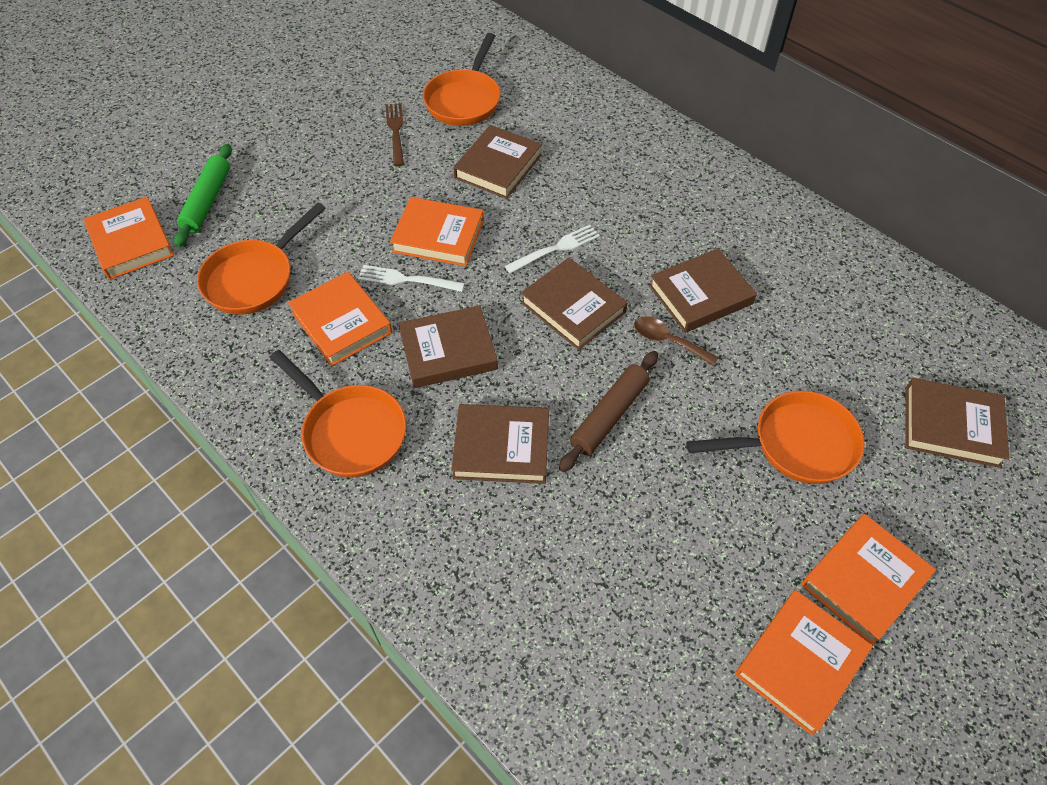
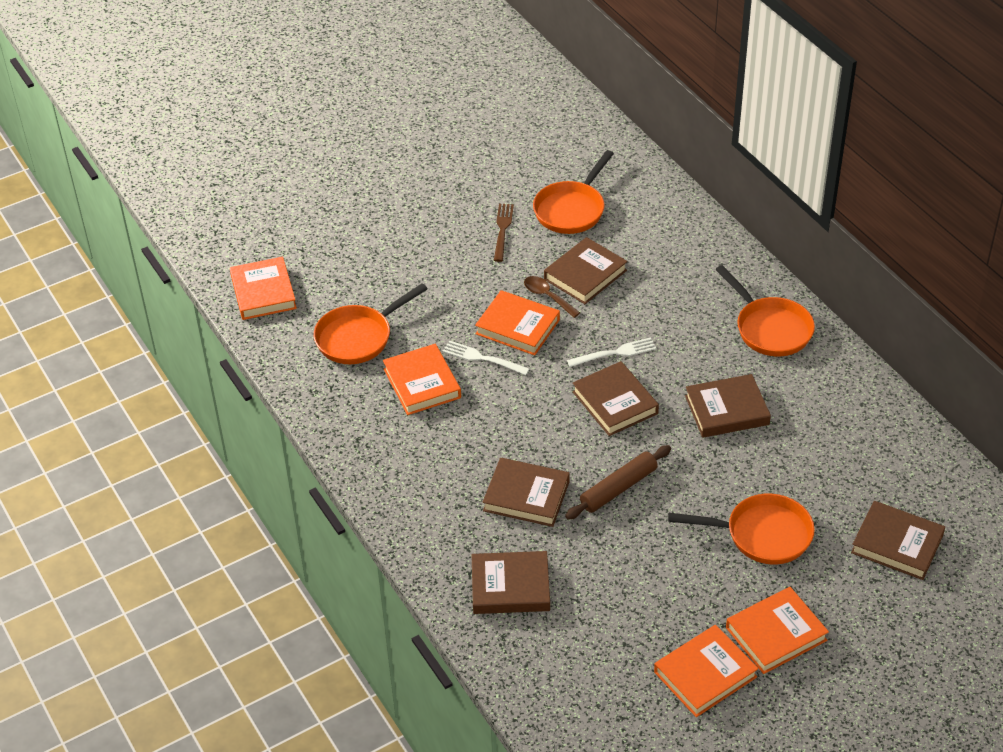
camera: 15 degrees right, 10 degrees down
green rolling pin [174,144,232,248] -> none
orange pan [270,350,406,477] -> orange pan moved to [715,265,815,356]
brown book [398,305,498,388] -> brown book moved to [472,551,550,614]
brown spoon [634,316,719,366] -> brown spoon moved to [524,276,580,318]

